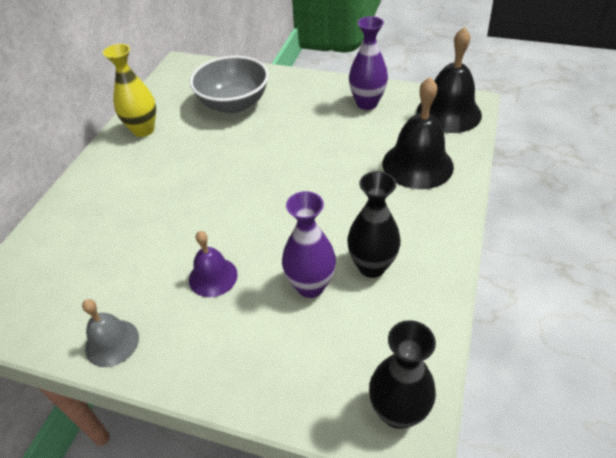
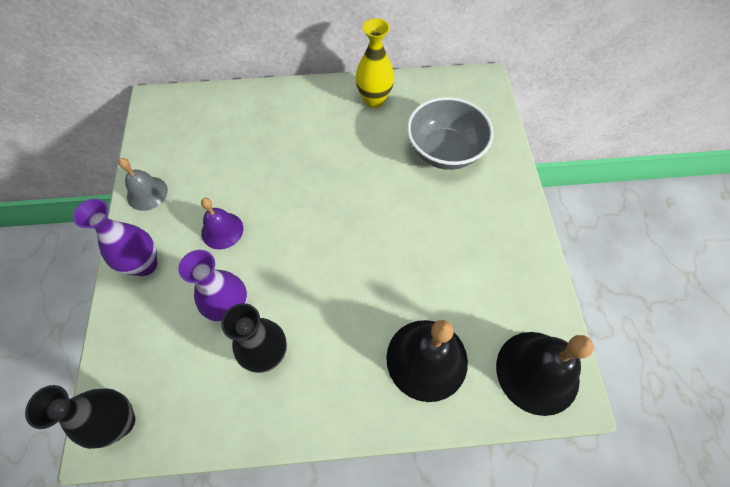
camera: 65 degrees right, 15 degrees up
purple vase [349,16,388,110] -> purple vase moved to [73,199,157,276]

